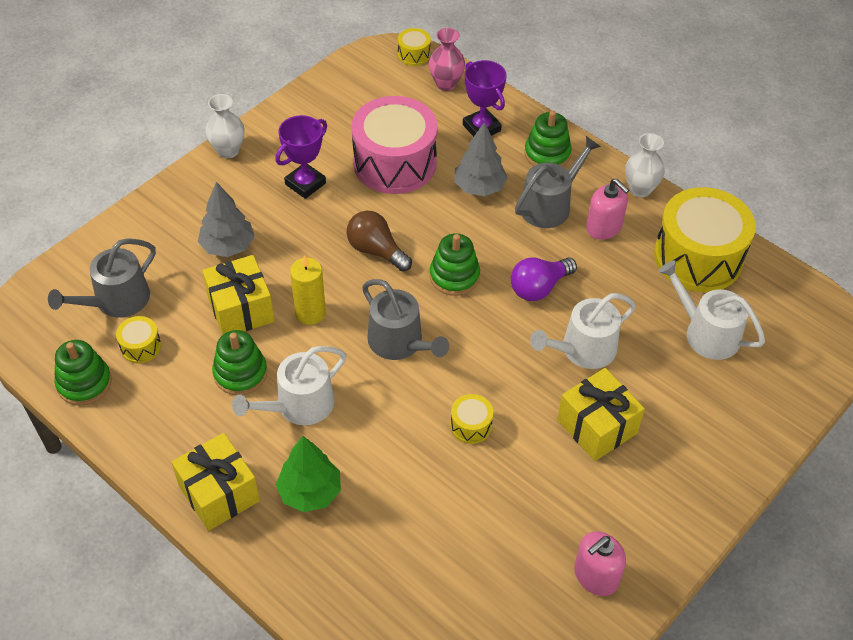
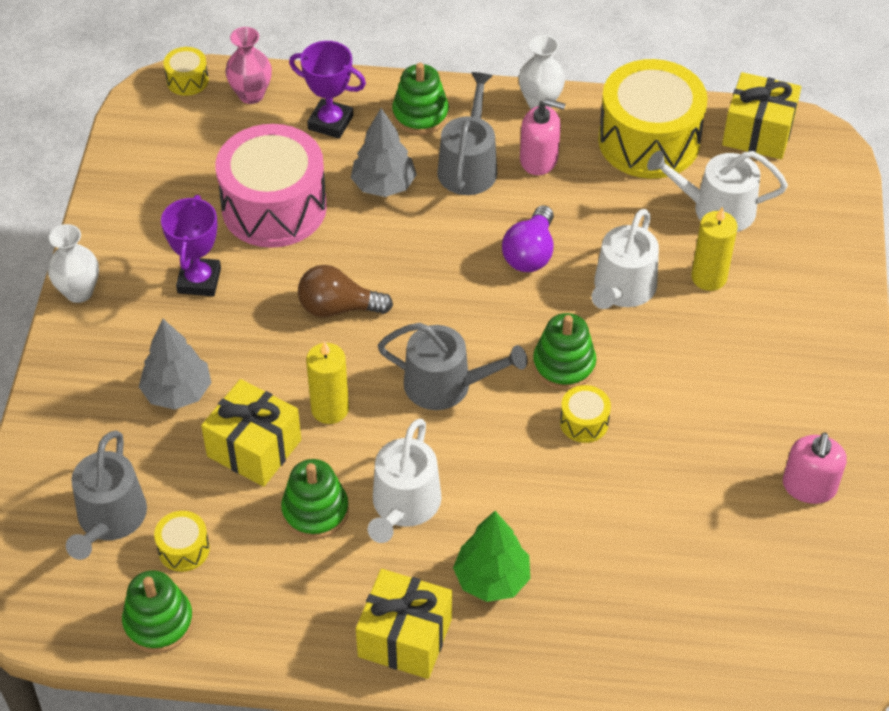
camera: 35 degrees left, 0 degrees up
green stacking toy [430,233,480,296] -> green stacking toy moved to [533,313,596,390]
yellow gift [557,368,645,461] -> yellow gift moved to [722,72,801,159]
none -> yellow candle [691,207,738,291]

